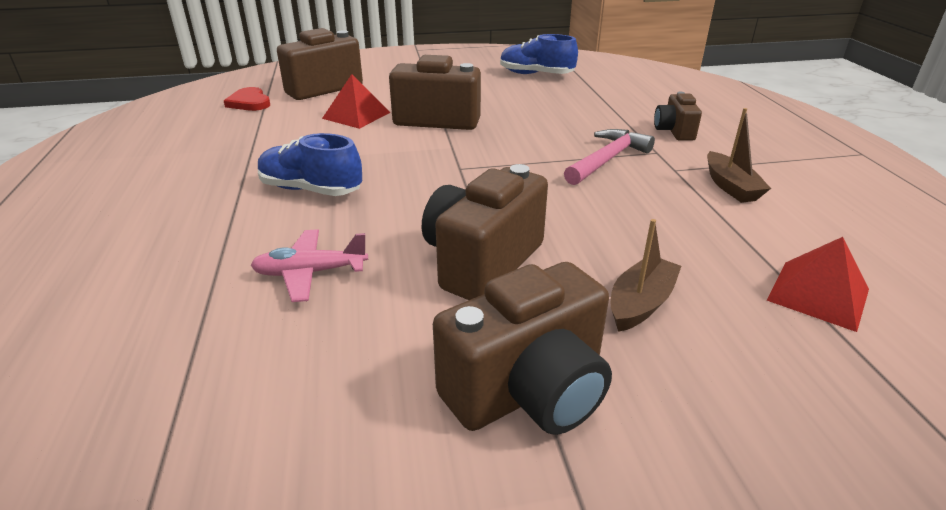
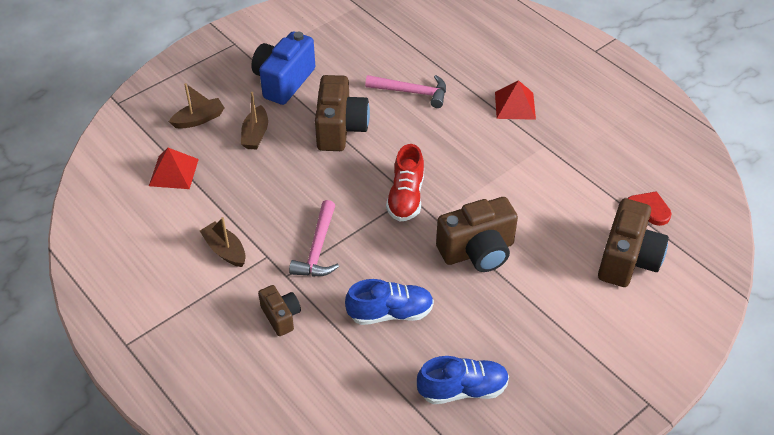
camera: 150 degrees right, 15 degrees up
pink plane [251,229,368,302] -> pink hammer [365,75,446,108]
blue shoe [258,133,362,196] -> blue shoe moved to [345,279,434,325]
red pyramid [322,74,391,129] -> red pyramid moved to [495,80,536,120]
brown camera [433,262,612,435] -> blue camera [251,32,315,105]
none -> brown boat [169,83,225,129]
none -> red shoe [386,144,424,222]

